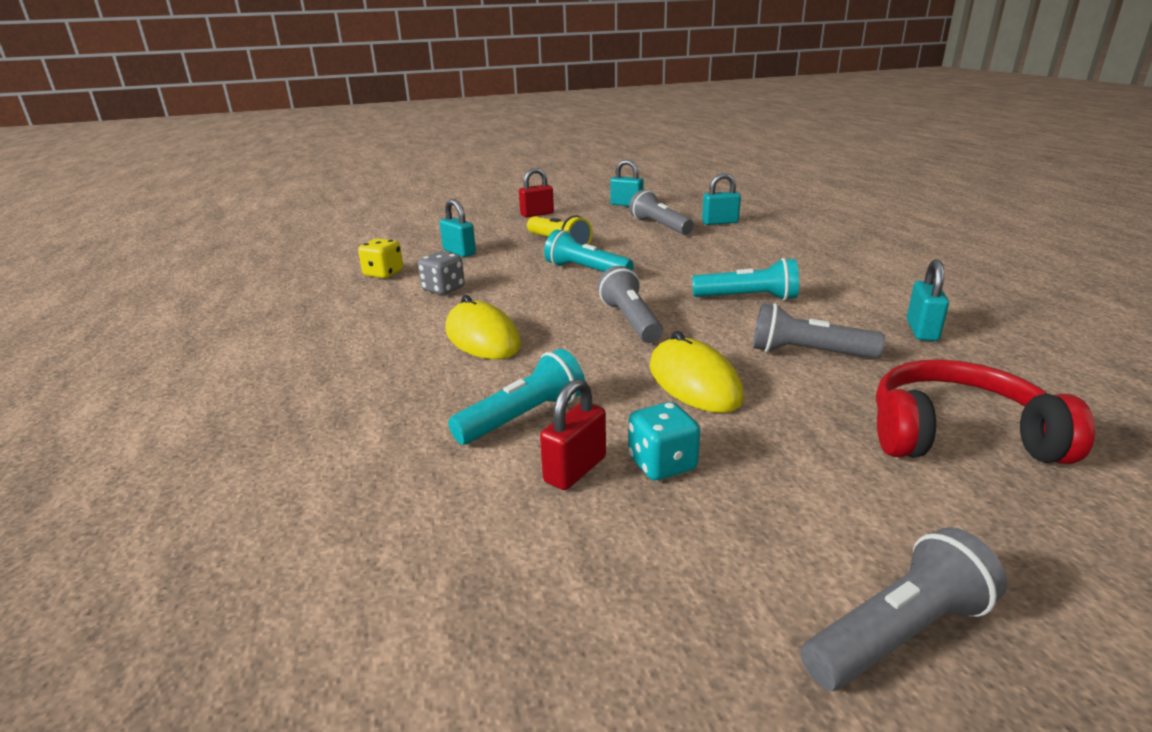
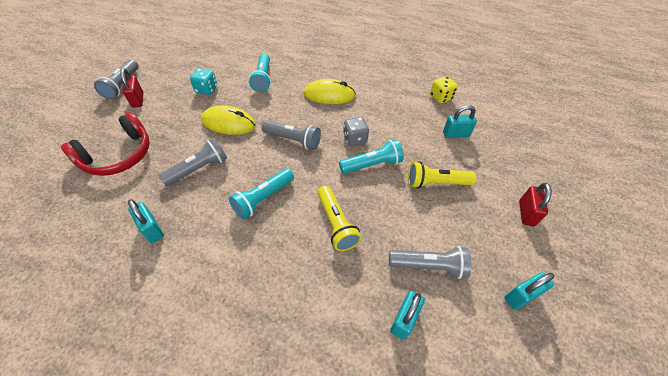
camera: 125 degrees right, 25 degrees up
grey dice [418,251,465,295] -> grey dice moved to [343,117,369,146]
red padlock [540,379,606,490] -> red padlock moved to [120,68,143,108]
none -> yellow flashlight [317,186,362,251]

